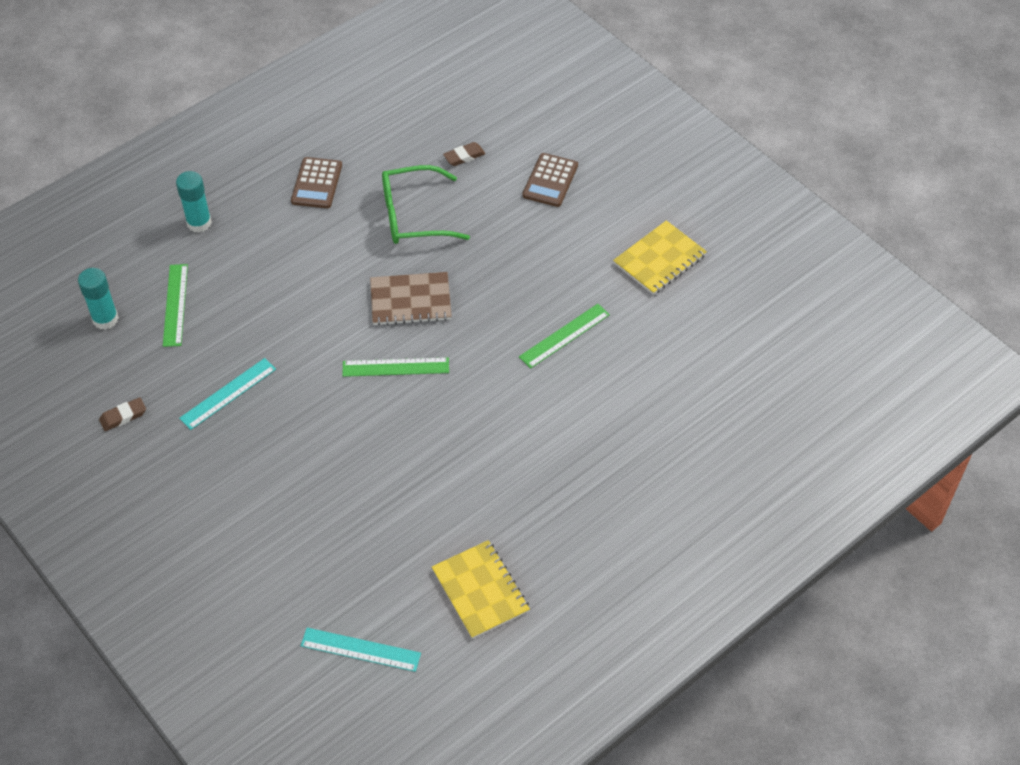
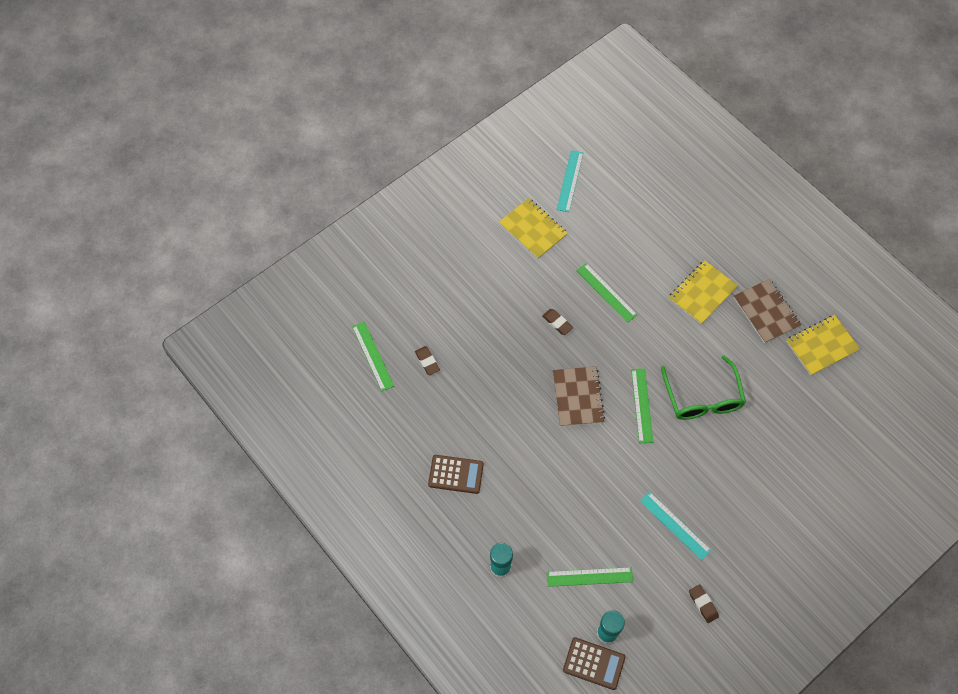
camera: 90 degrees left, 10 degrees up
turquoise ruler [301,628,421,672] -> turquoise ruler moved to [557,150,583,212]
green glasses [382,165,470,244] -> green glasses moved to [661,356,746,420]
brown calculator [522,153,578,207] -> brown calculator moved to [563,637,625,690]
none -> green ruler [352,322,394,391]
none -> brown eraser [542,309,573,335]
none -> yellow notebook [669,260,738,324]
none -> brown notebook [733,279,801,344]

